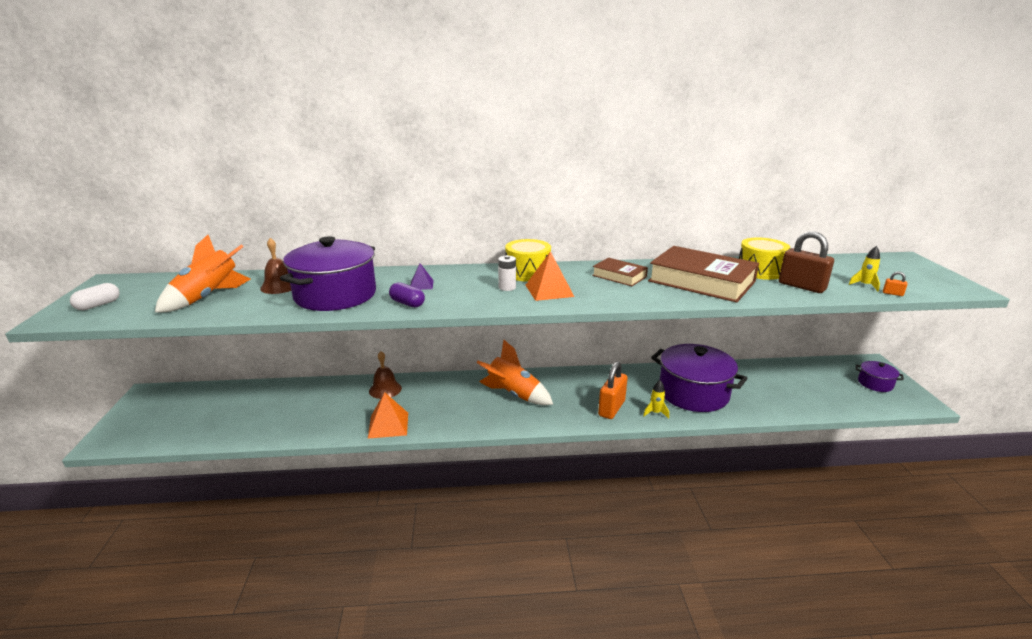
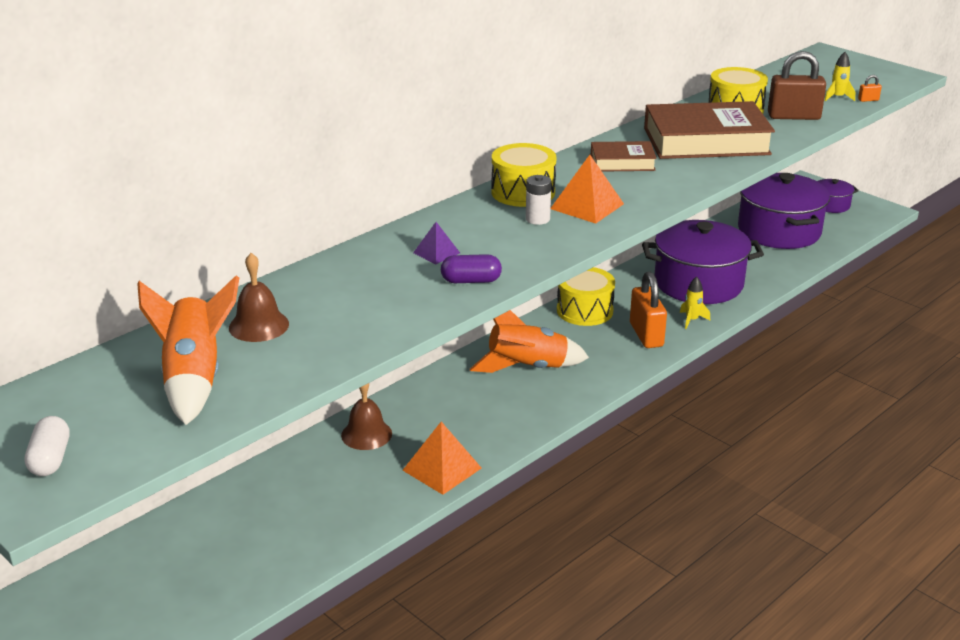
camera: 40 degrees left, 5 degrees up
purple pot [280,236,376,311] -> purple pot moved to [738,173,830,249]
none -> yellow drum [557,267,615,326]

